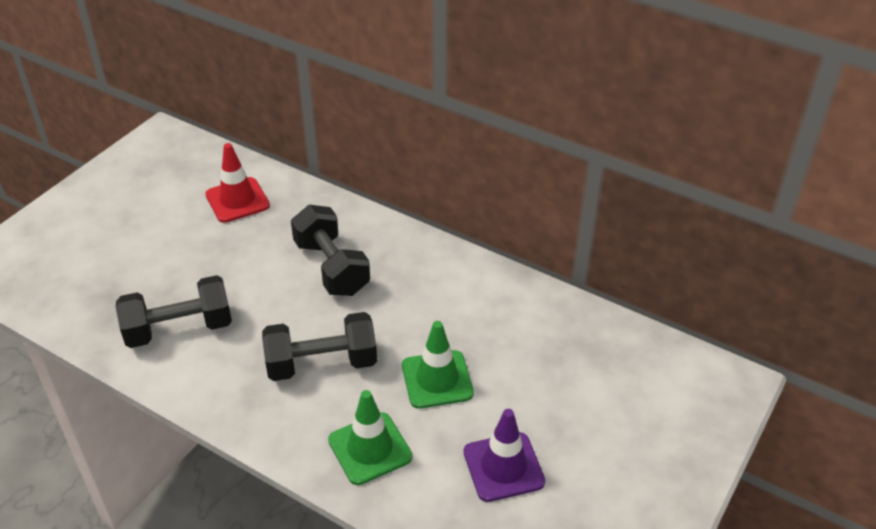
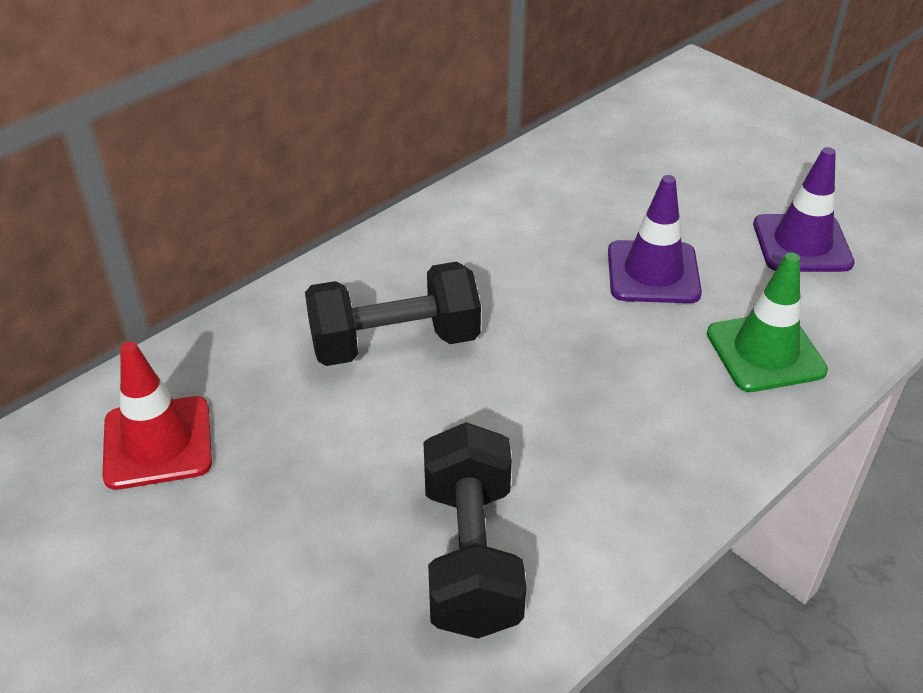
camera: 75 degrees left, 0 degrees up
black dumbbell [262,312,377,381] -> none
green traffic cone [402,321,474,409] -> purple traffic cone [608,175,702,303]

